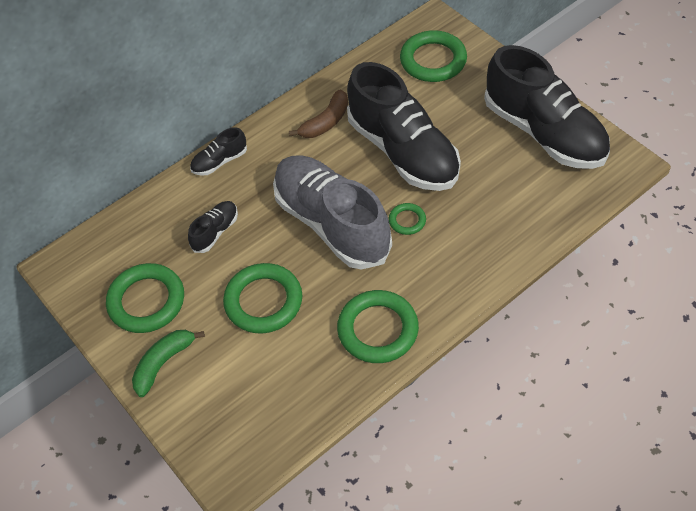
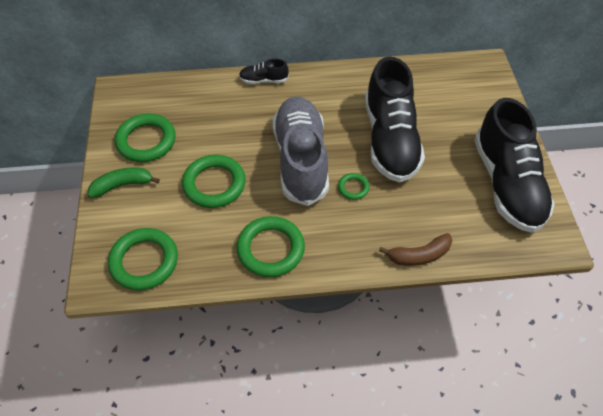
camera: 30 degrees right, 0 degrees up
black shoe [188,201,238,253] -> none
brown banana [289,89,348,138] -> brown banana moved to [379,233,452,266]
green ring [400,30,467,82] -> green ring moved to [108,228,178,290]

